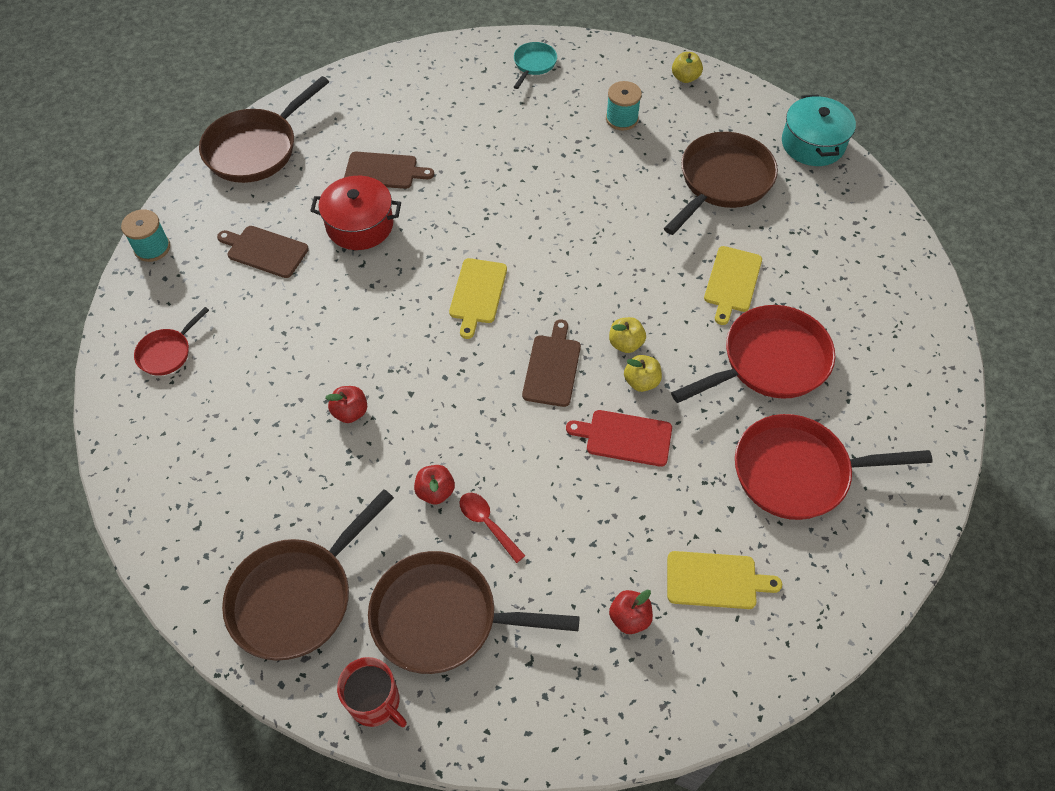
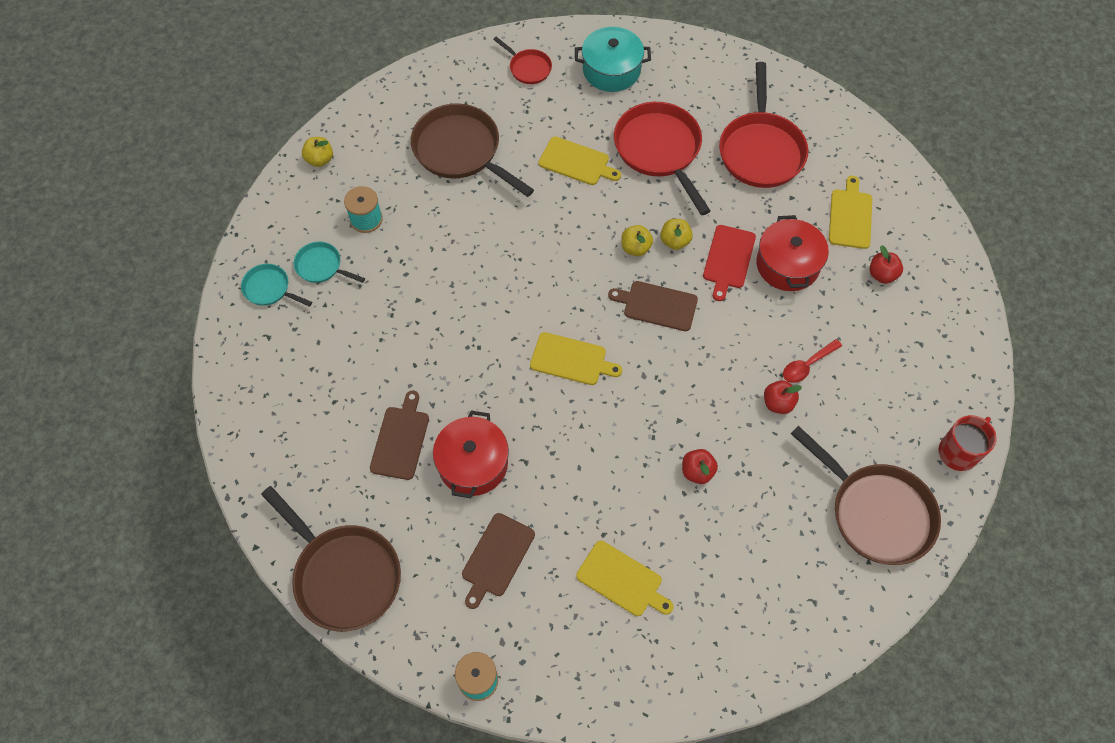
camera: 85 degrees left, 5 degrees up
red pan [134,307,209,376] -> red pan moved to [493,37,552,84]
brown pan [368,551,580,674] -> none
turquoise pot [782,95,856,166] -> turquoise pot moved to [575,27,651,92]
none -> turquoise pan [294,242,365,283]
none -> yellow cutting board [576,541,674,616]
none -> red pot [756,215,829,291]

